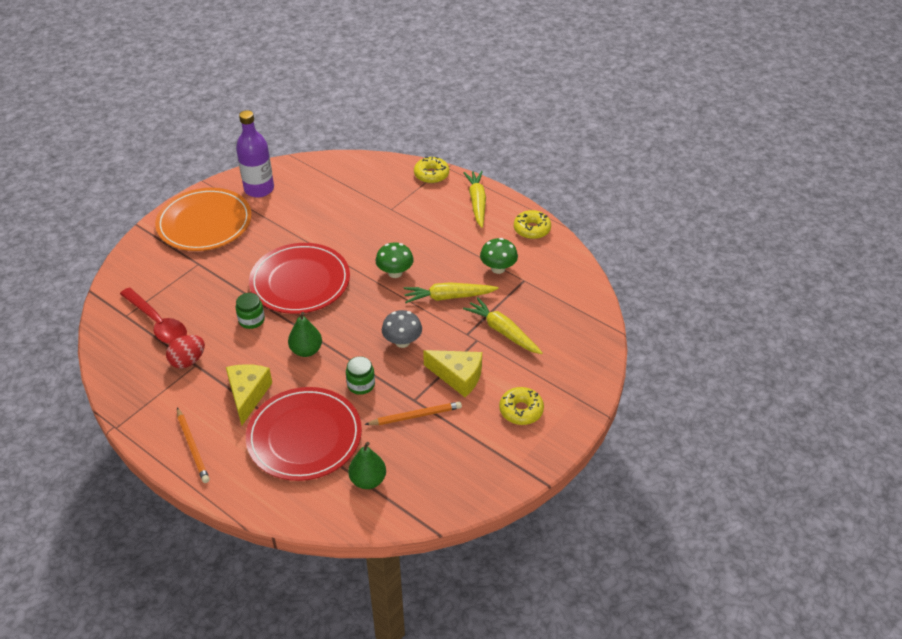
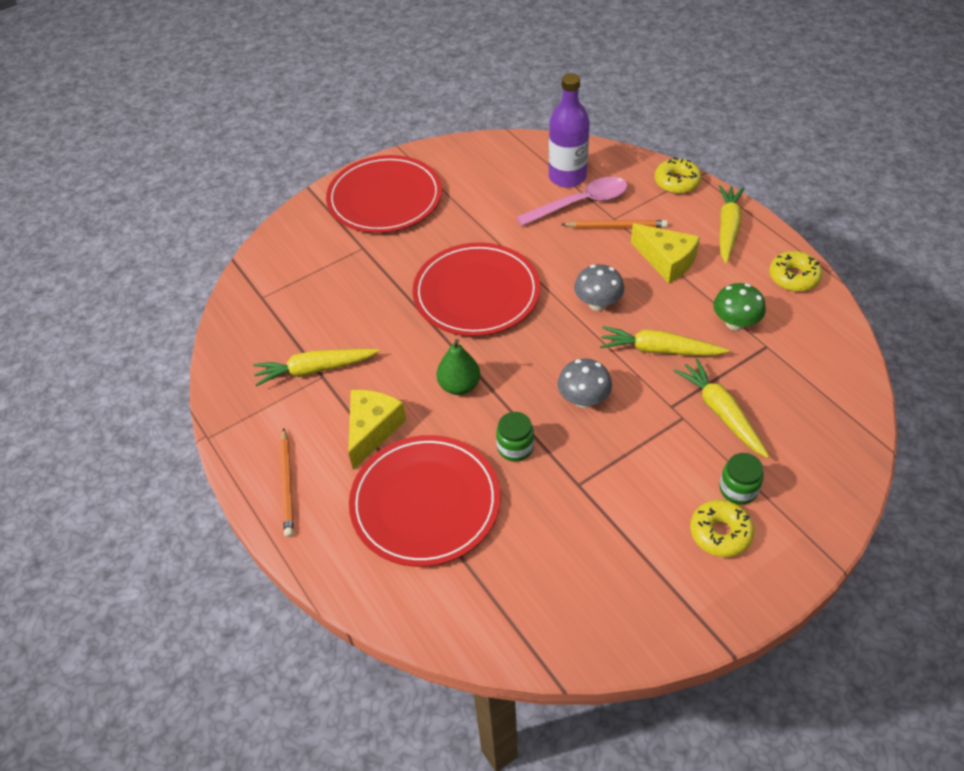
camera: 20 degrees right, 5 degrees up
red spoon [120,287,187,344] -> none
orange plate [155,188,252,251] -> red plate [326,155,442,233]
red egg [166,335,205,368] -> yellow carrot [253,349,379,386]
purple bottle [236,110,274,198] -> purple bottle moved to [549,73,590,188]
green jar [236,293,265,329] -> green jar moved to [719,453,764,505]
green pear [348,442,386,489] -> none
orange pencil [365,402,462,425] -> orange pencil moved to [561,220,668,228]
green mushroom [375,242,414,278] -> grey mushroom [574,264,624,311]
yellow cheese [423,350,482,397] -> yellow cheese moved to [631,223,700,283]
none -> pink spoon [516,177,627,226]

